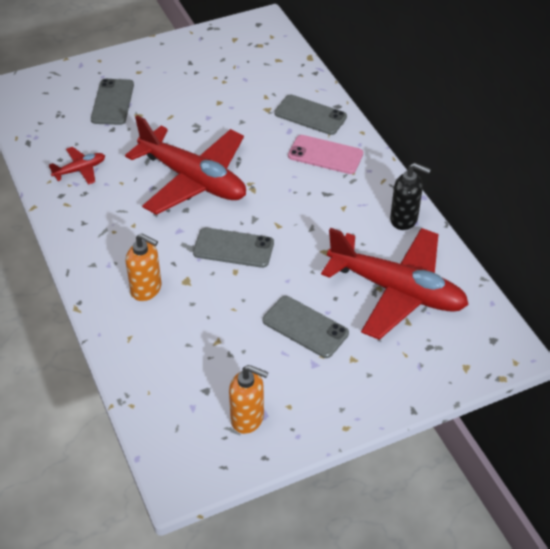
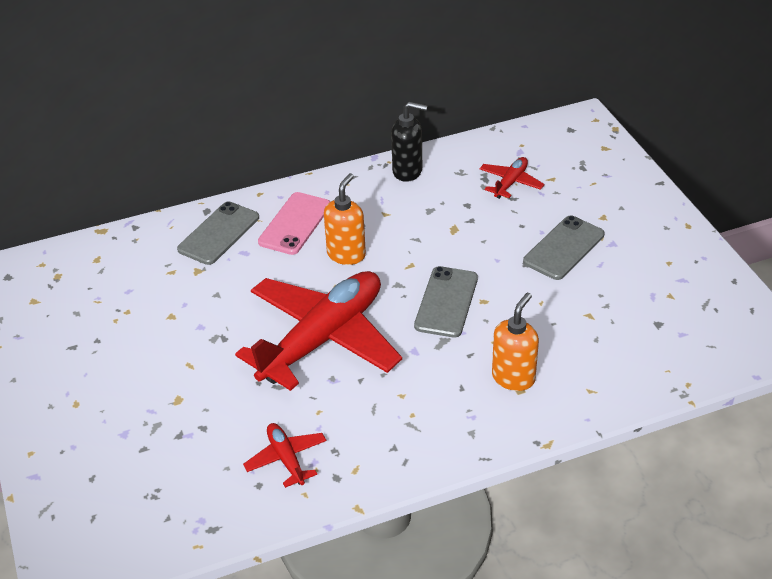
camera: 85 degrees left, 5 degrees down
grey phone [91,79,134,125] -> none
orange soap dispenser [229,365,268,434] -> orange soap dispenser moved to [324,173,366,265]
red plane [321,228,469,340] -> red plane [479,157,545,199], size x0.43
black soap dispenser [390,163,431,230] -> black soap dispenser turned 75 degrees clockwise [391,102,428,182]

